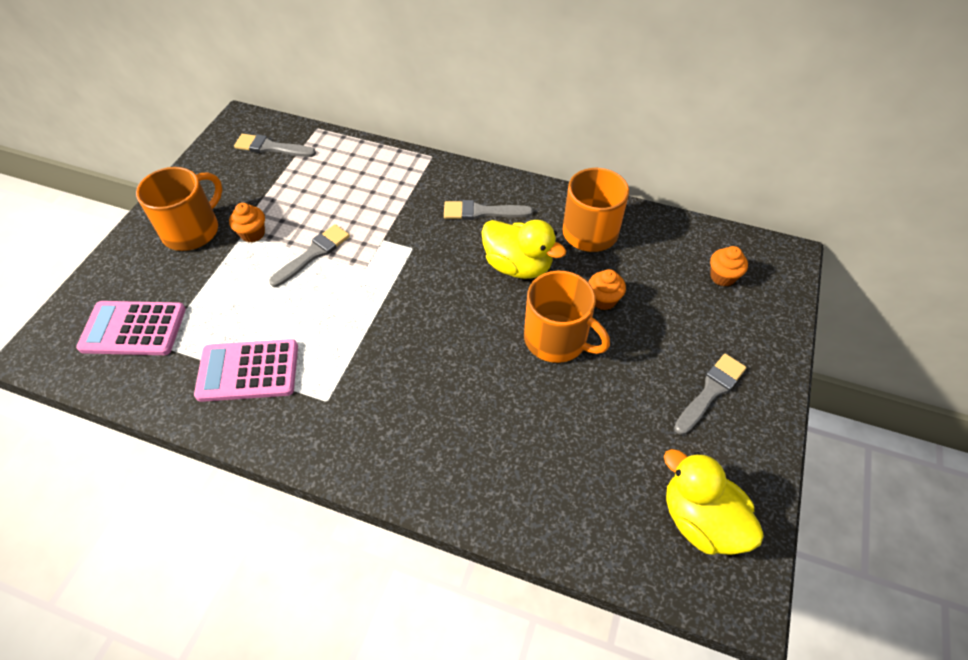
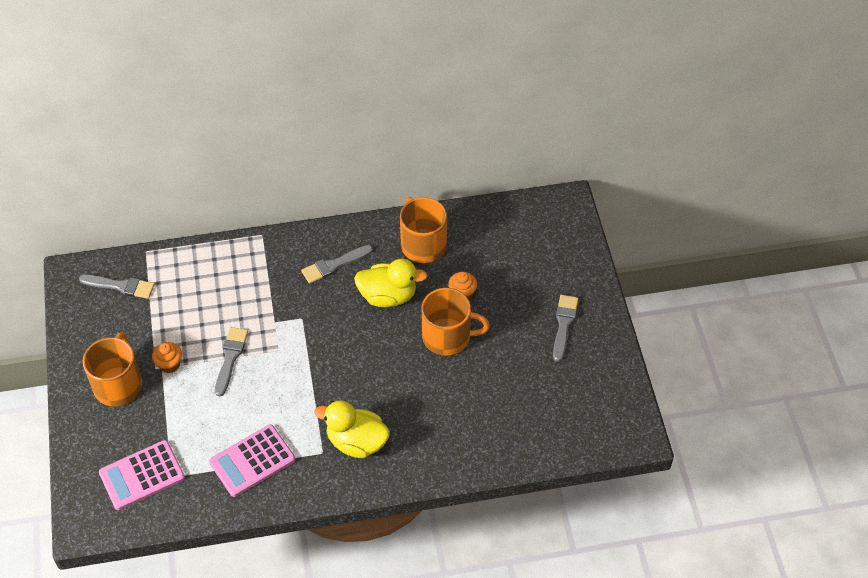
camera: 30 degrees left, 0 degrees up
grey brush [234,134,316,157] -> grey brush turned 150 degrees counterclockwise [79,274,155,299]
yellow duck [664,449,764,555] -> yellow duck moved to [314,400,390,458]
orange cupcake [710,246,748,287] -> none

